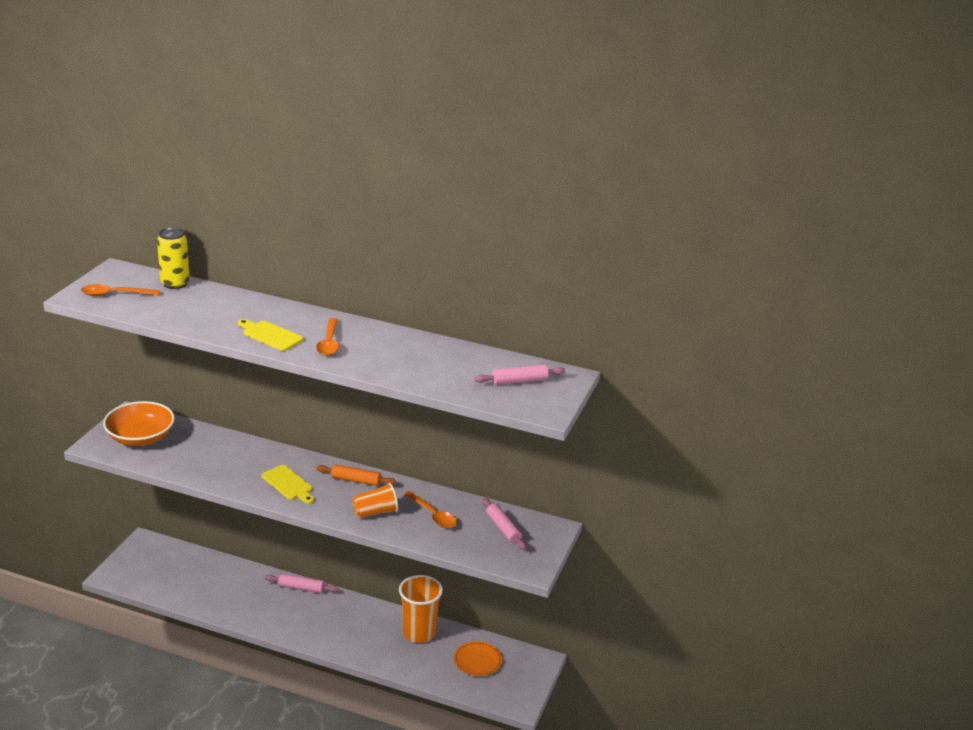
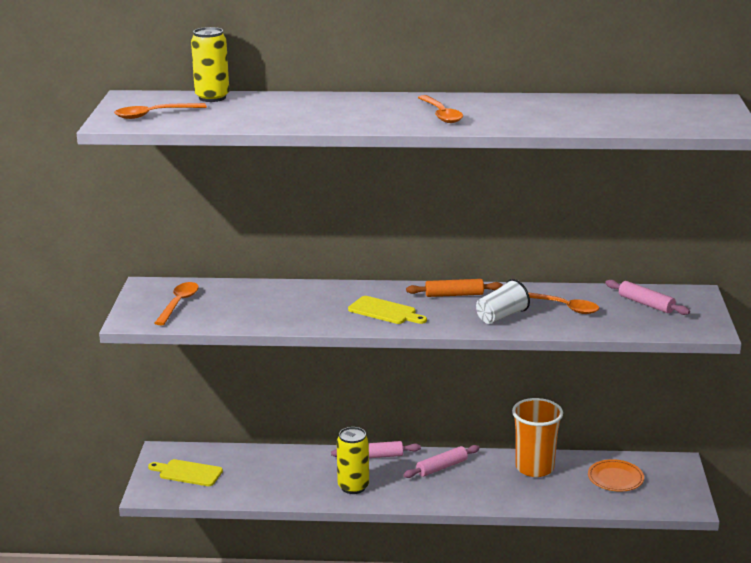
camera: 15 degrees left, 5 degrees down
orange bowl [103,401,175,446] -> orange spoon [155,282,199,326]
yellow cutting board [238,319,303,351] -> yellow cutting board moved to [148,459,223,486]
orange cup [352,483,398,518] -> white cup [476,279,530,324]
pink rolling pin [474,365,565,385] -> pink rolling pin moved to [403,445,480,478]
none -> yellow can [337,427,369,494]

